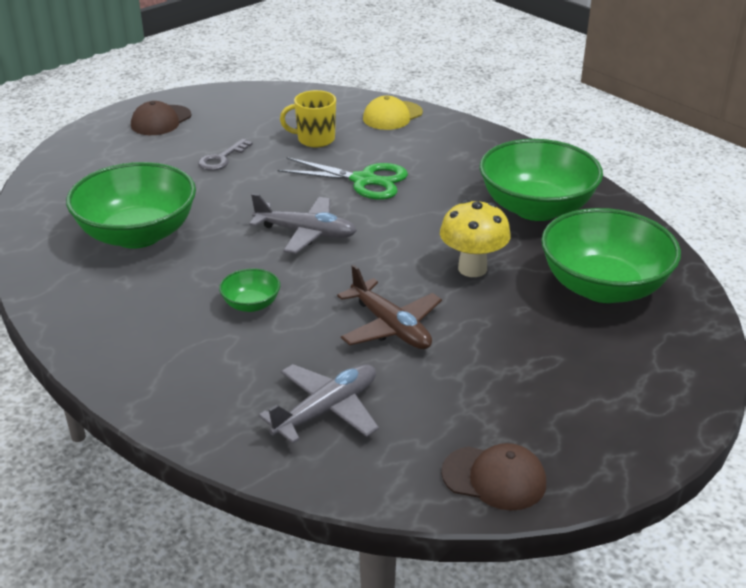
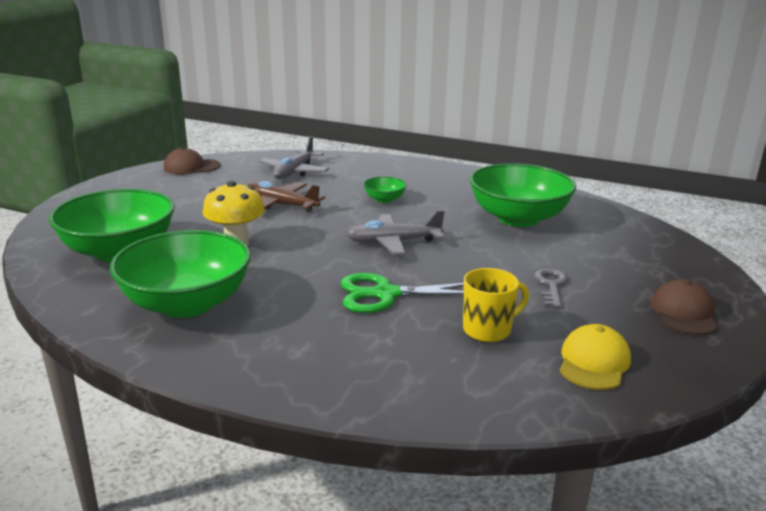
camera: 155 degrees right, 10 degrees down
yellow cap [363,96,423,130] -> yellow cap moved to [560,324,631,390]

